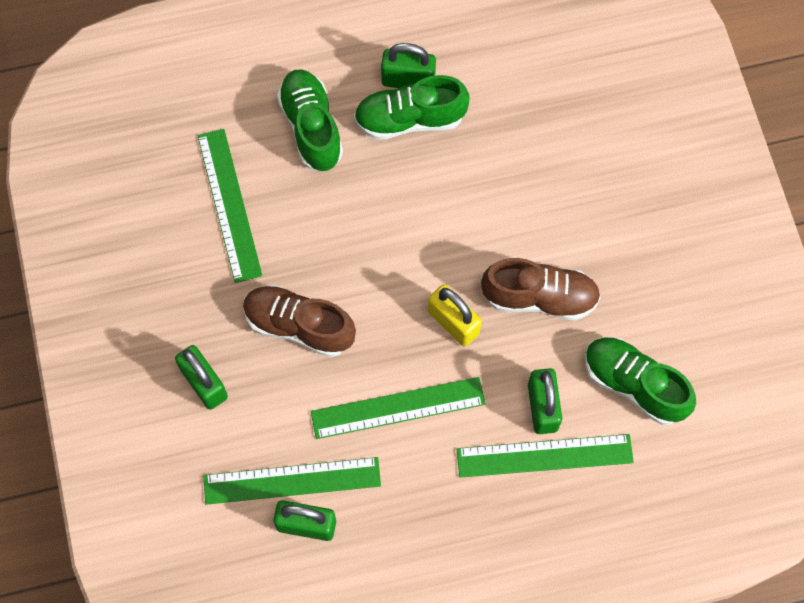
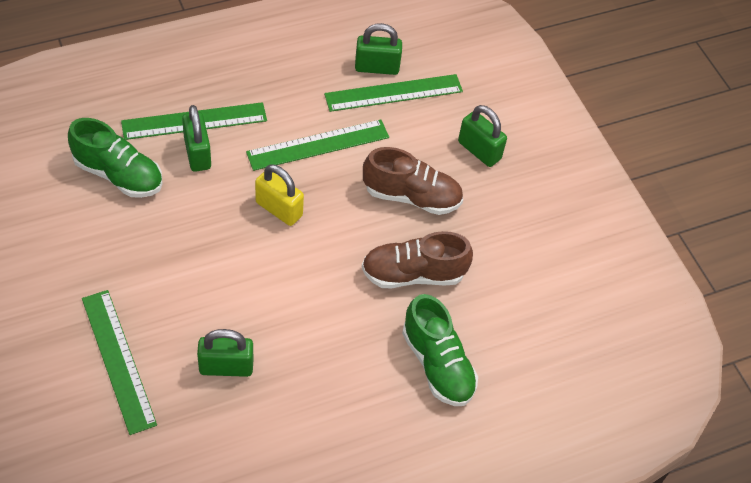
camera: 165 degrees right, 15 degrees down
green ruler [197,129,262,283] -> green ruler moved to [82,290,157,435]
green shoe [354,75,470,140] -> none
green padlock [381,43,436,88] -> green padlock moved to [197,329,253,377]
brown shoe [481,258,601,321] -> brown shoe moved to [362,231,473,288]

